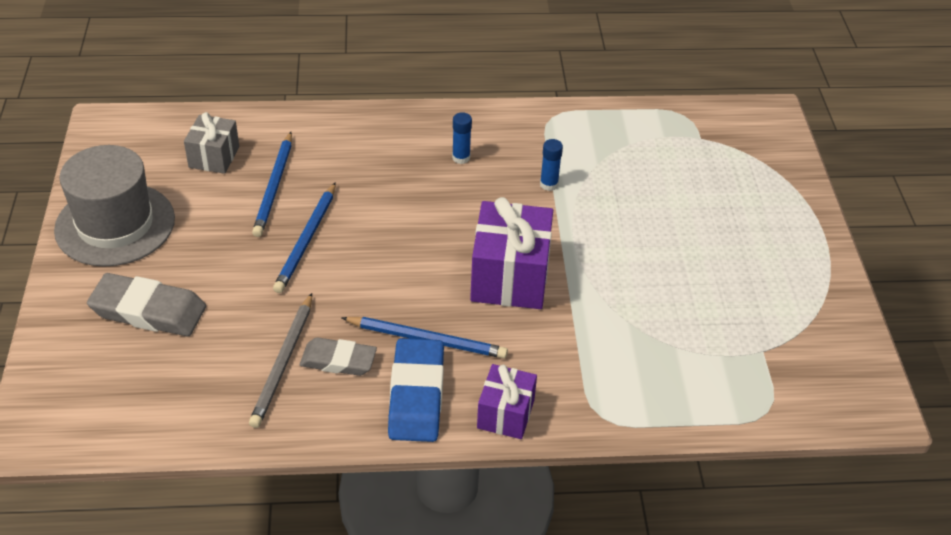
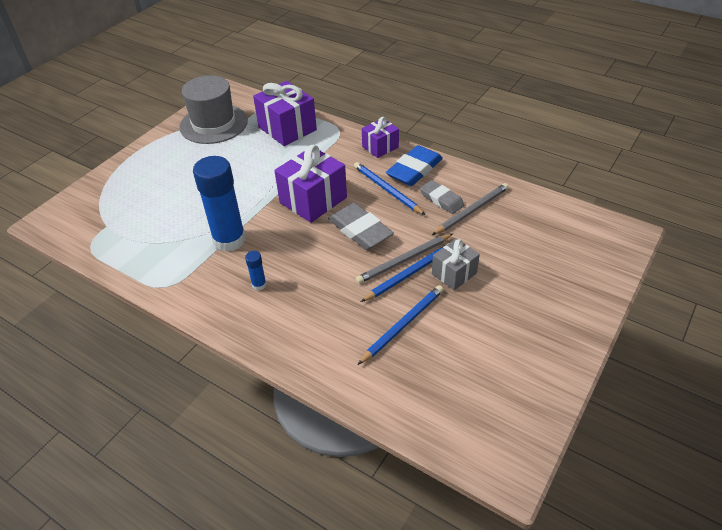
camera: 140 degrees left, 0 degrees up
grey hat [54,145,175,267] -> grey hat moved to [179,75,248,144]
grey eraser [87,273,206,336] -> grey eraser moved to [328,203,394,250]
grey gift [184,112,239,174] -> grey gift moved to [432,239,480,290]
blue glue stick [540,139,563,191] -> blue glue stick [193,156,246,252], size x2.39
none -> purple gift [253,81,317,146]
none -> grey pencil [356,234,452,284]

